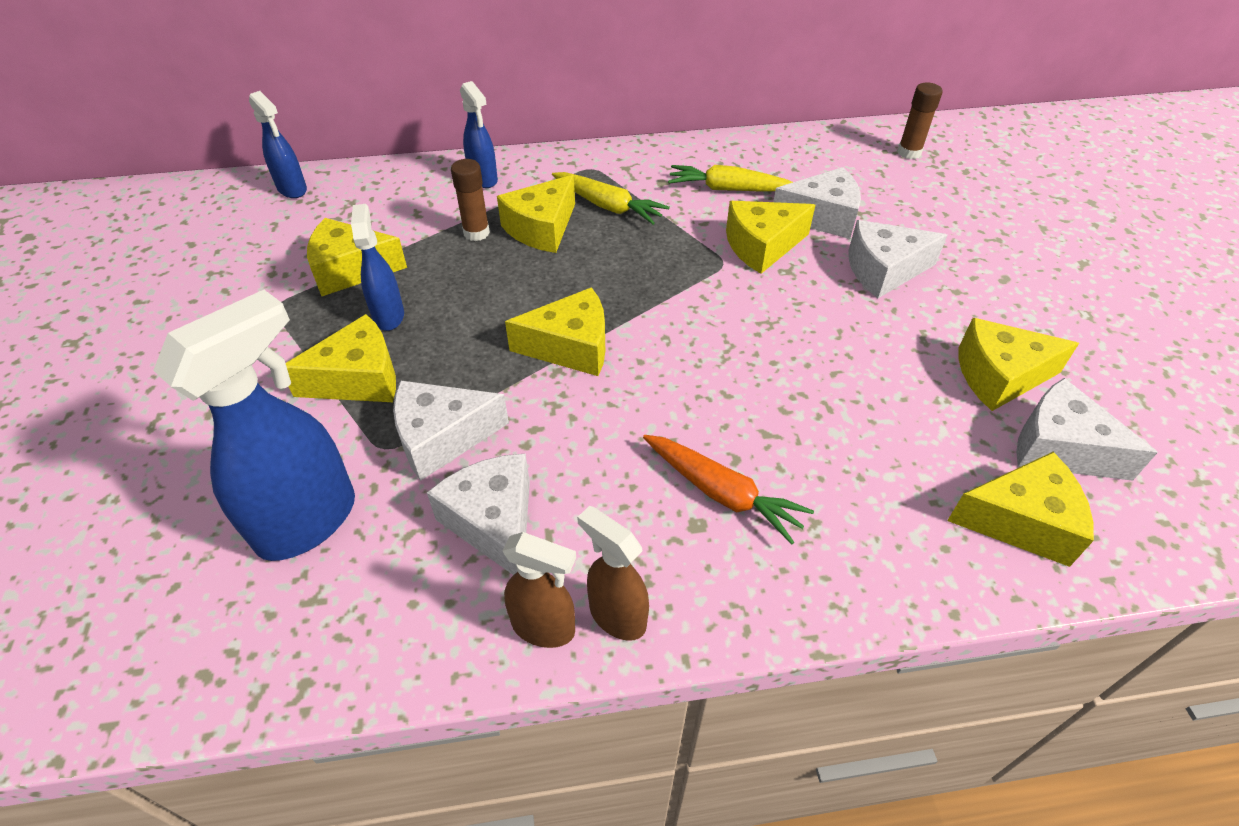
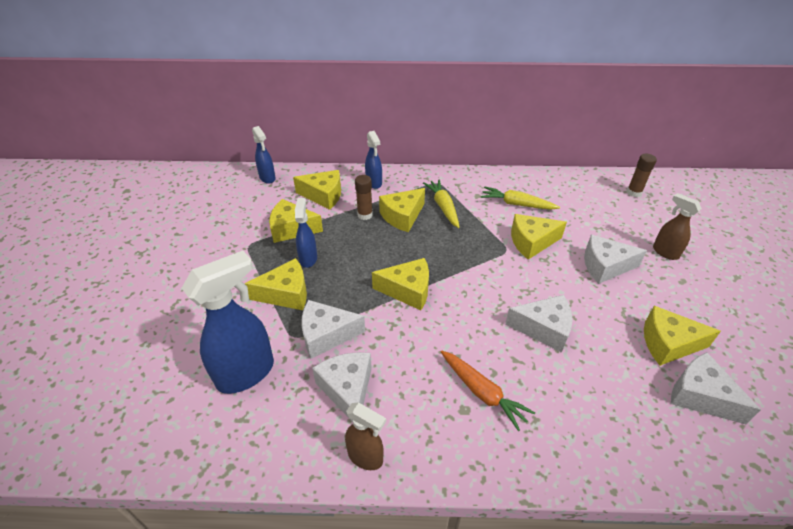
camera: 10 degrees right, 5 degrees down
yellow carrot [552,172,670,225] -> yellow carrot turned 150 degrees counterclockwise [423,179,460,228]
brown spray bottle [577,506,649,641] -> brown spray bottle moved to [653,193,702,260]
white cheese [773,167,861,239] -> white cheese moved to [505,295,573,353]
yellow cheese [947,452,1094,567] -> yellow cheese moved to [293,170,341,210]

